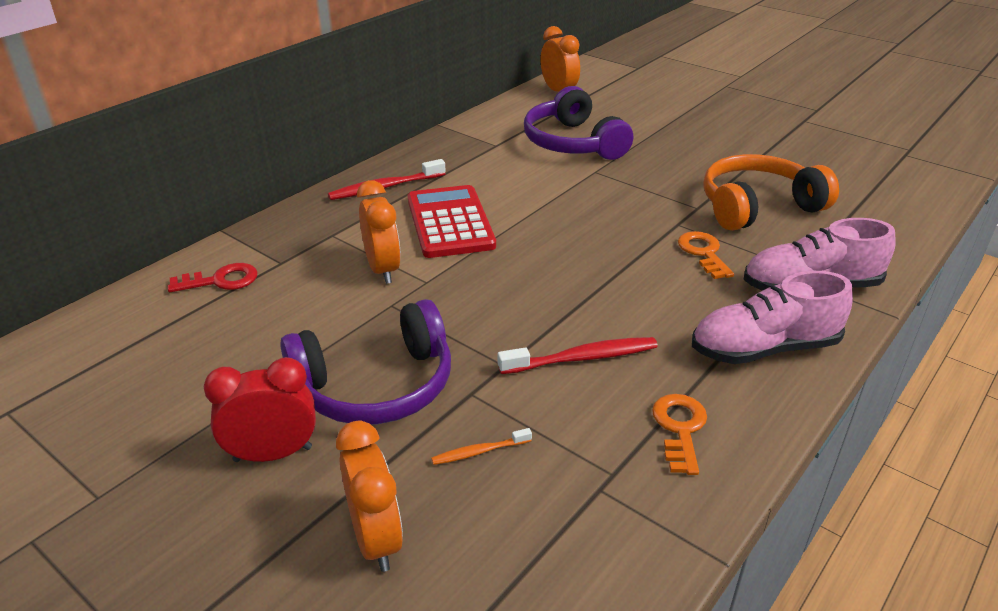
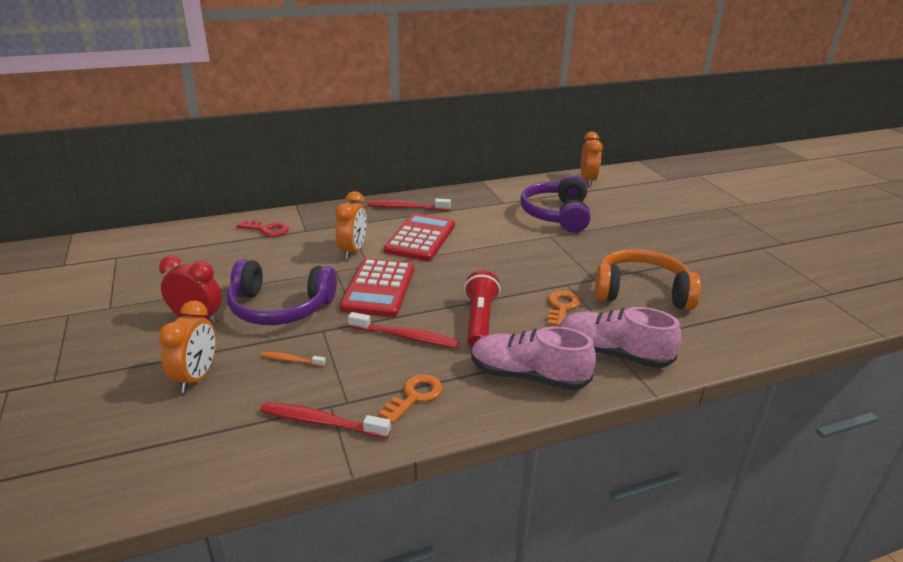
camera: 30 degrees right, 5 degrees down
none -> red toothbrush [260,402,391,438]
none -> red calculator [340,258,414,317]
none -> red flashlight [464,270,500,348]

